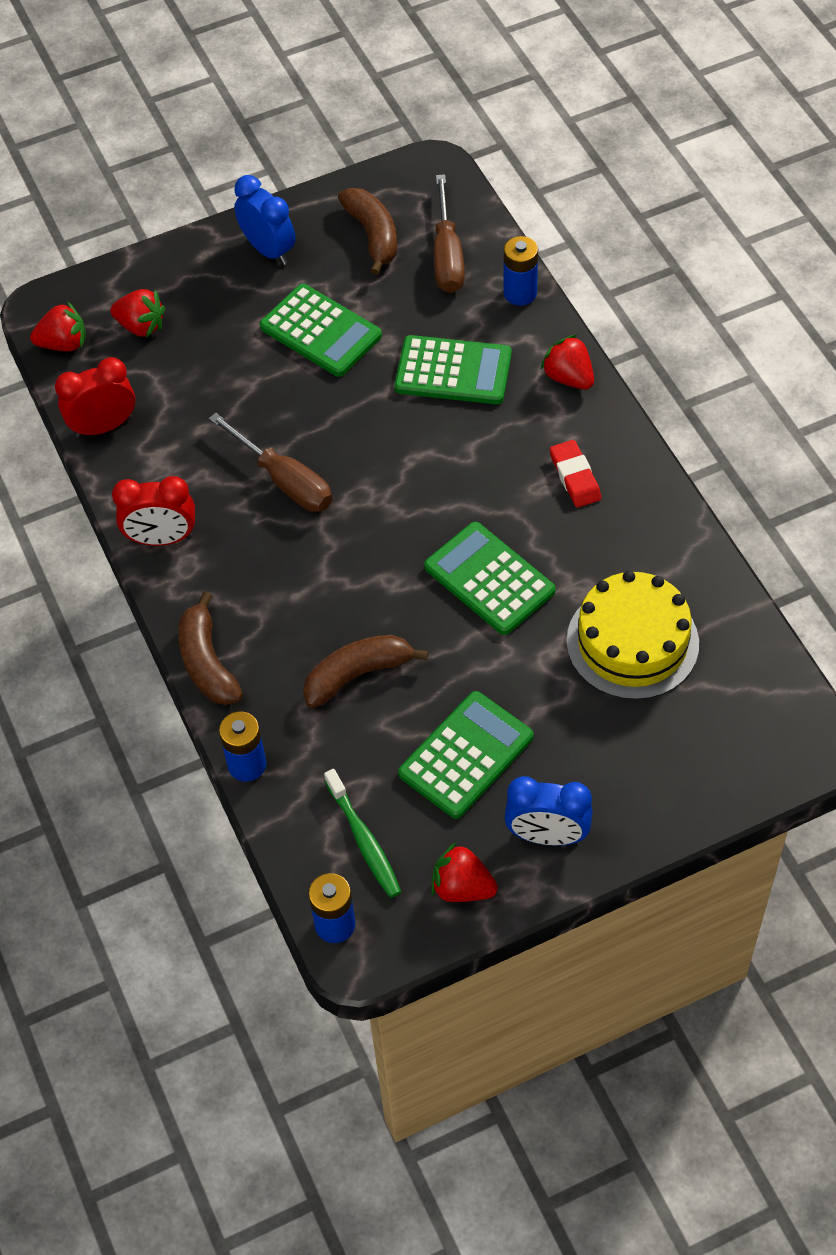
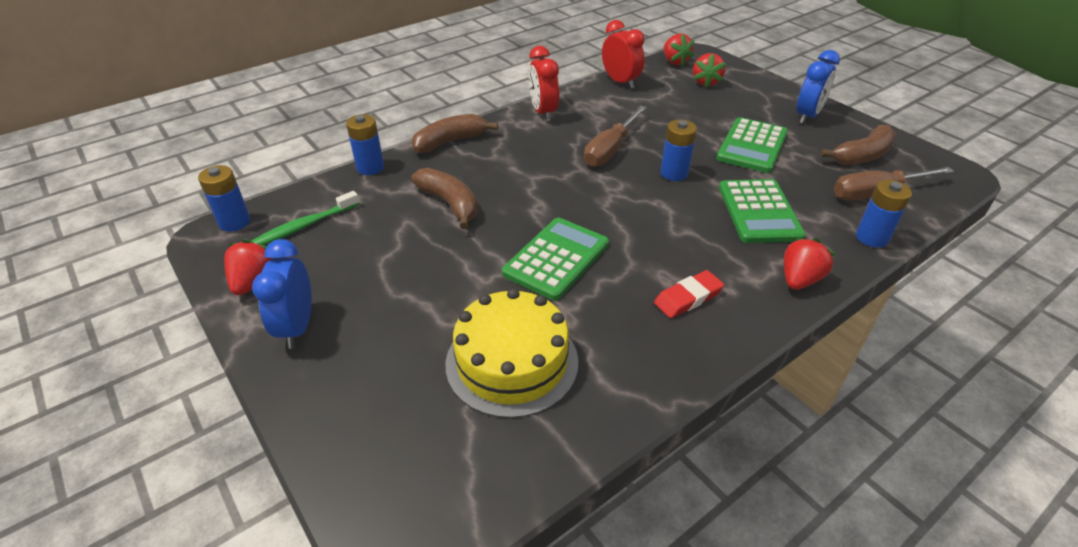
camera: 75 degrees right, 15 degrees down
green calculator [398,691,534,819] -> none
none -> blue battery [661,120,697,181]

